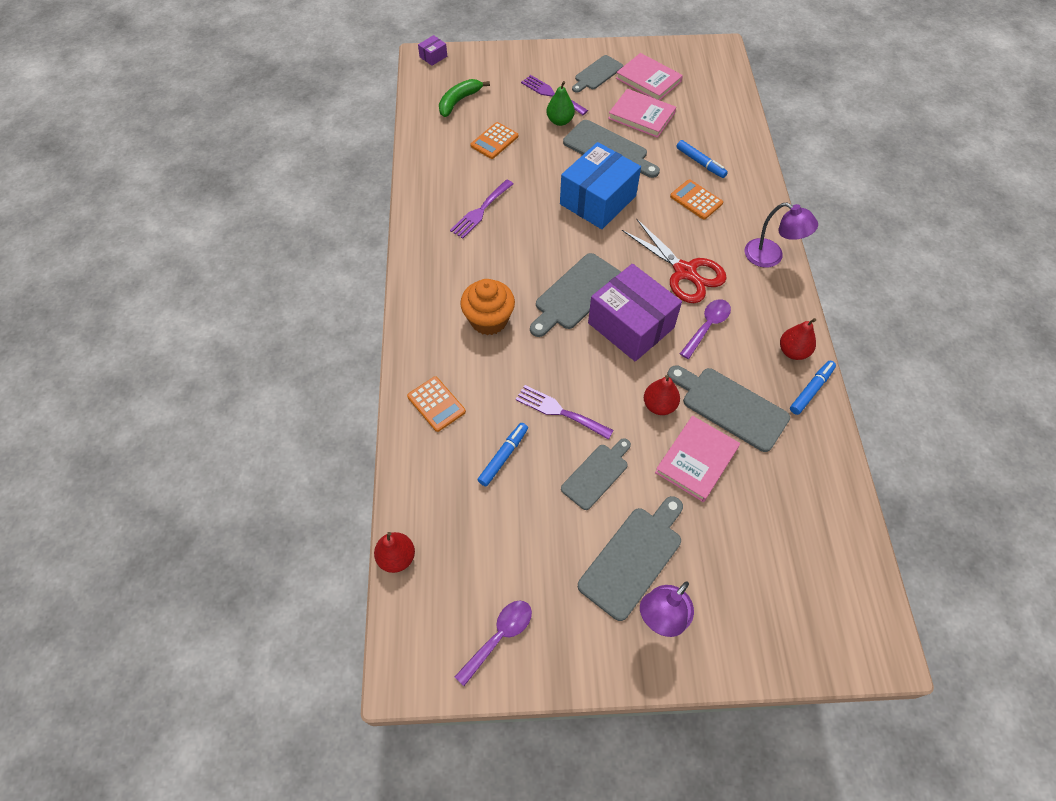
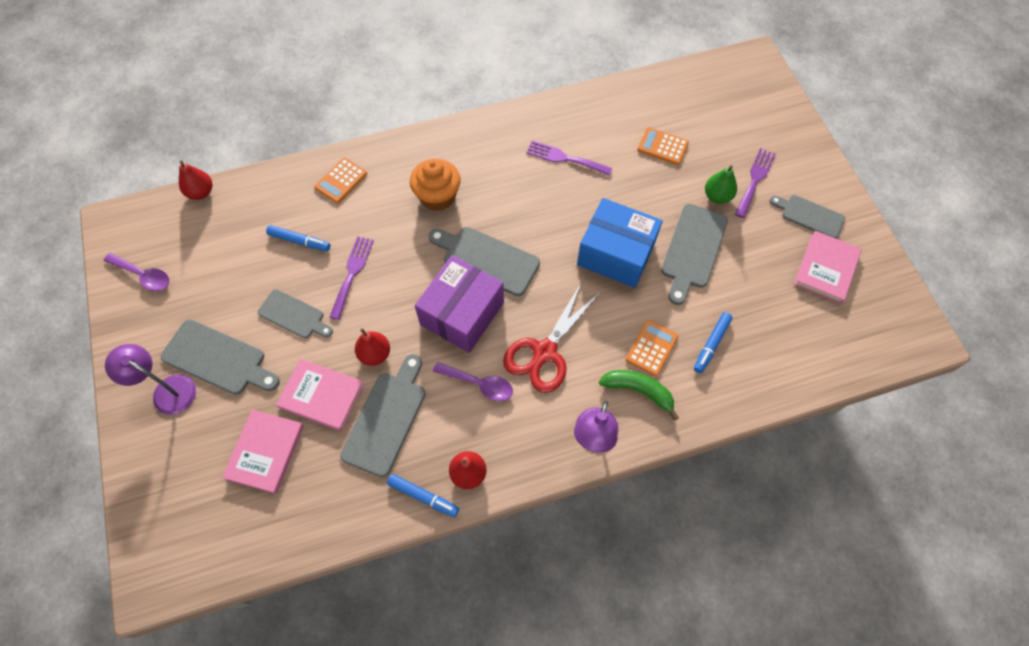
camera: 75 degrees right, 5 degrees up
purple box [418,35,447,66] -> none
green banana [439,79,490,117] -> green banana moved to [599,370,679,421]
pink book [608,89,676,138] -> pink book moved to [222,410,304,494]

